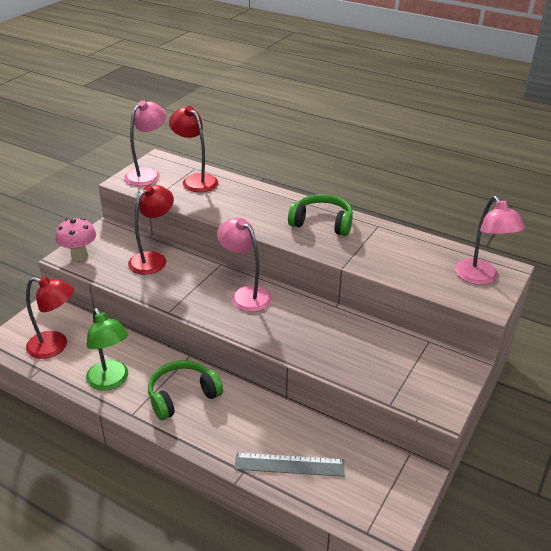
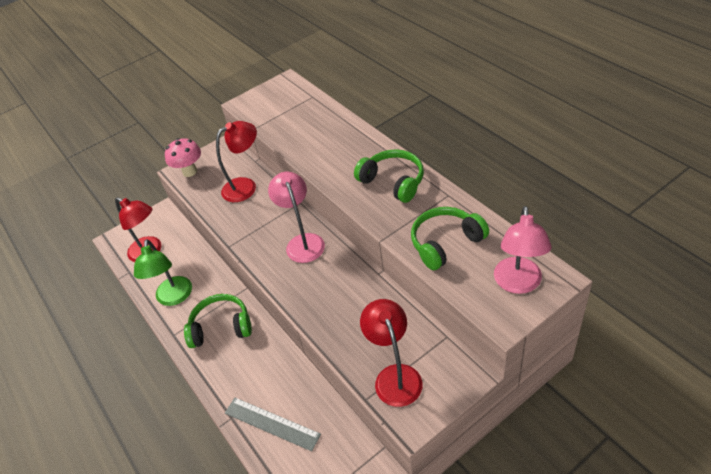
camera: 30 degrees right, 10 degrees up
pink lamp [124,100,166,186] -> none
red lamp [169,106,218,192] -> red lamp moved to [360,299,423,407]
none -> green headphones [411,207,489,270]

